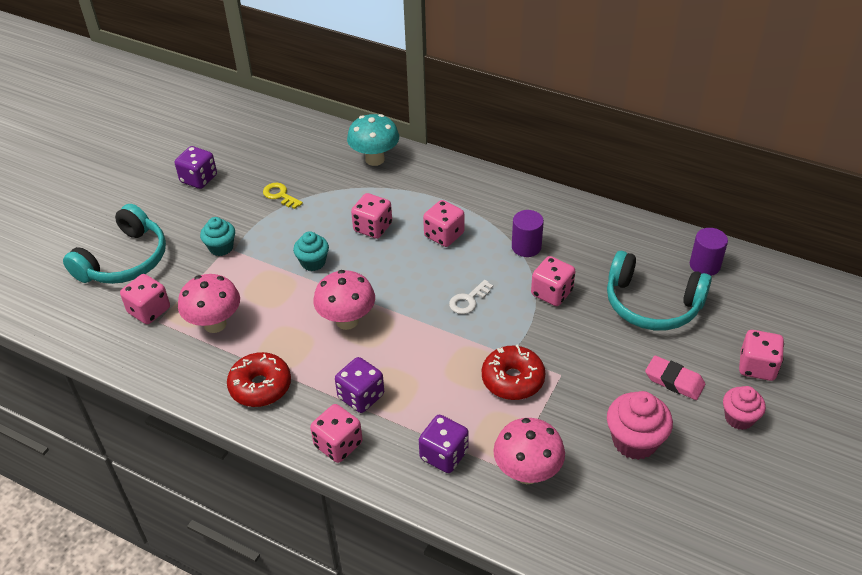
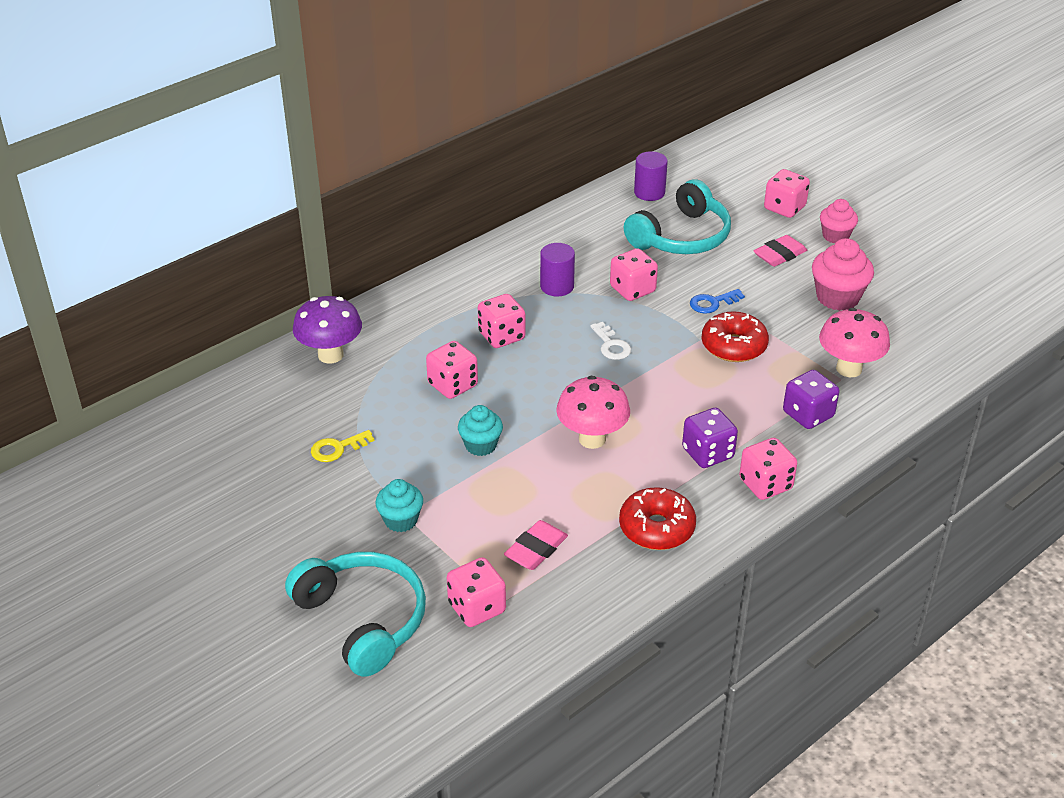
camera: 70 degrees left, 5 degrees down
purple dice [175,146,217,189] -> none
pink mushroom [178,274,240,333] -> pink eraser [504,520,568,570]
turquoise mushroom [347,114,399,166] -> purple mushroom [293,296,362,364]
none -> blue key [690,289,745,314]

